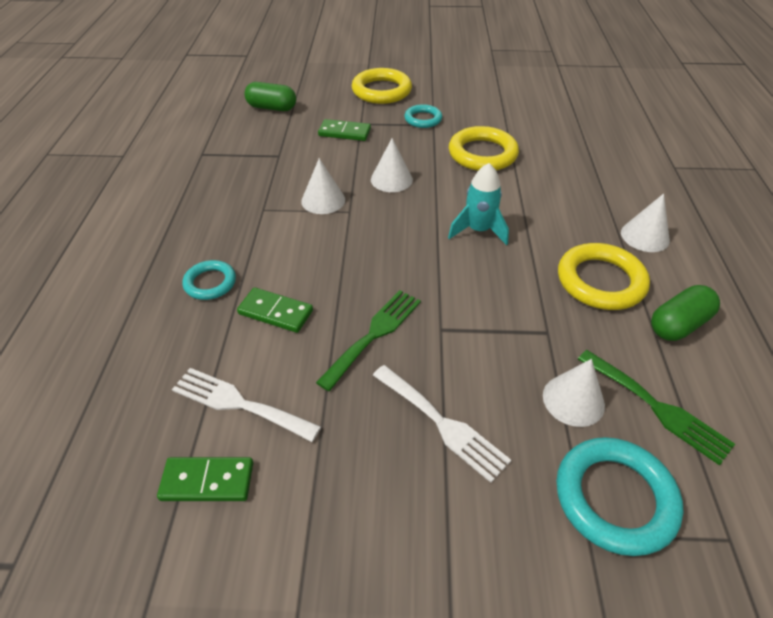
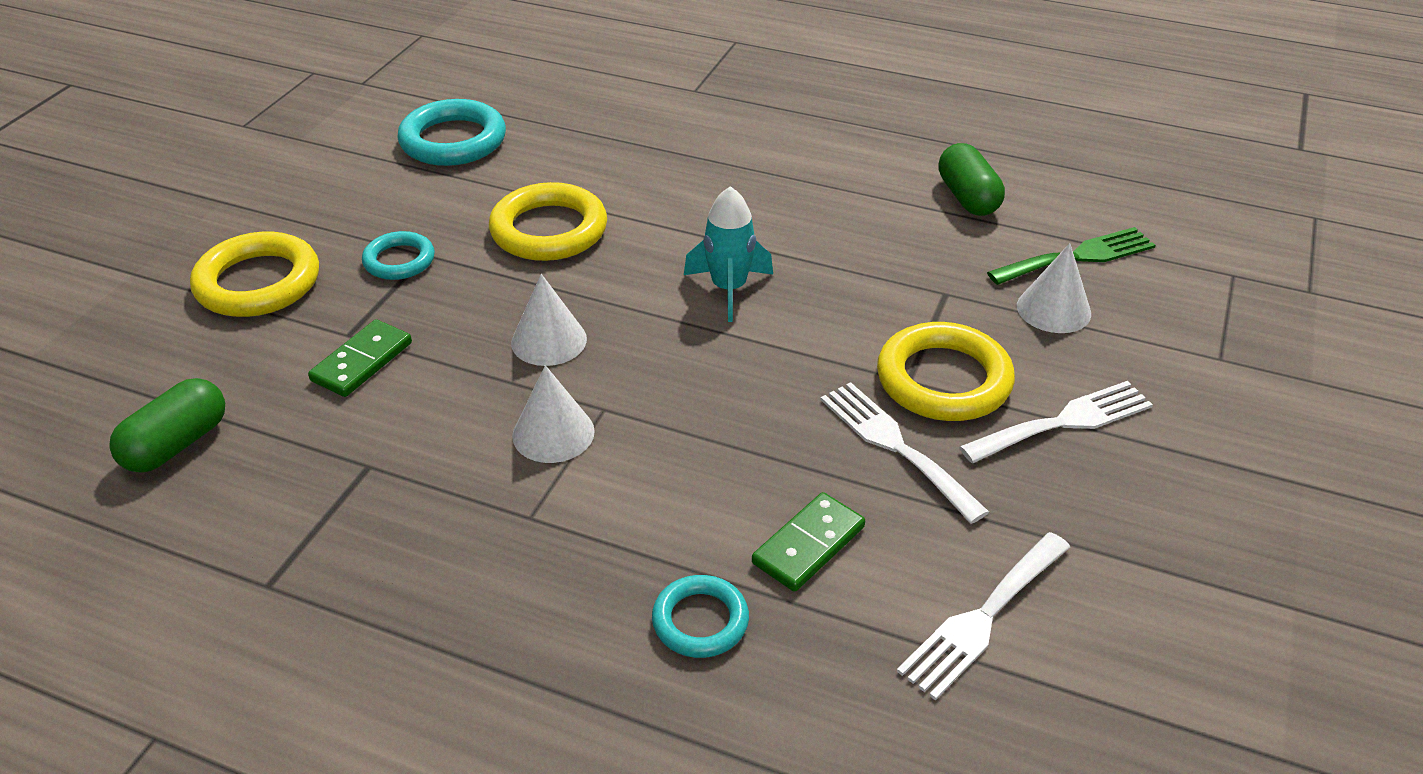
camera: 70 degrees left, 5 degrees down
green domino [157,457,253,501] -> none
green fork [316,290,421,391] -> white fork [820,382,989,524]
turquoise ring [556,437,683,556] -> turquoise ring moved to [397,99,506,166]
yellow ring [558,243,650,310] -> yellow ring moved to [877,322,1015,421]
white cone [621,193,670,252] -> none

